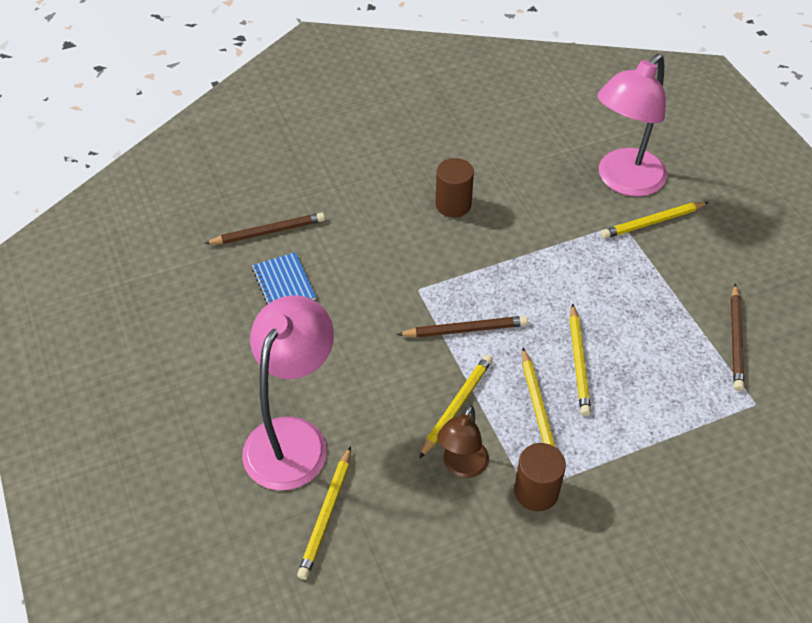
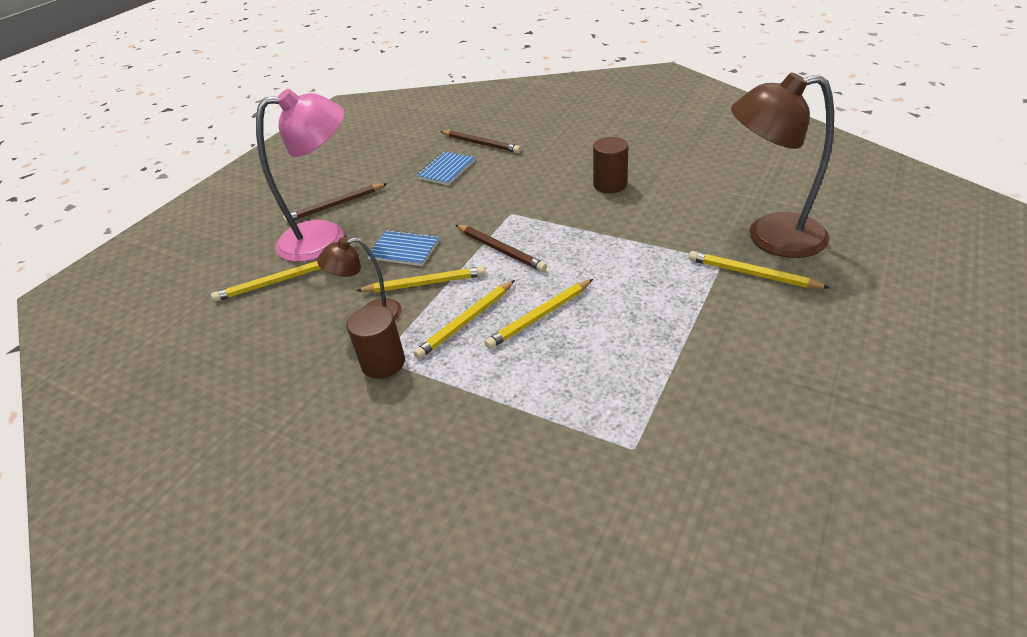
camera: 55 degrees right, 10 degrees down
pink lamp [597,54,667,197] -> brown lamp [731,72,834,258]
brown pencil [731,284,744,391] -> brown pencil moved to [283,183,388,223]
none -> blue notebook [367,230,439,266]

